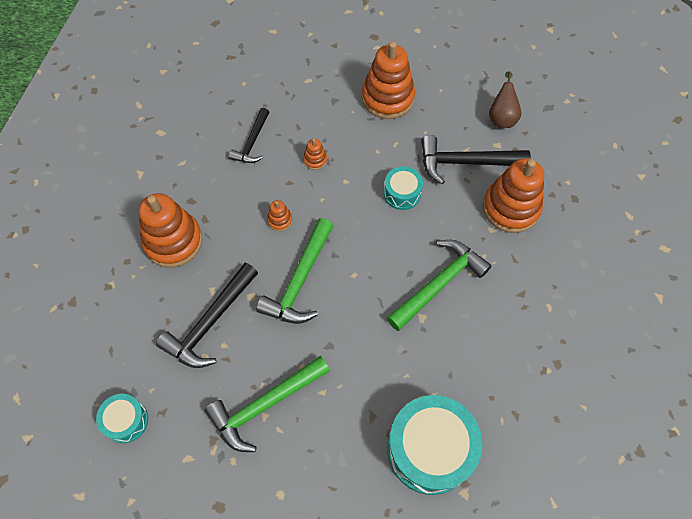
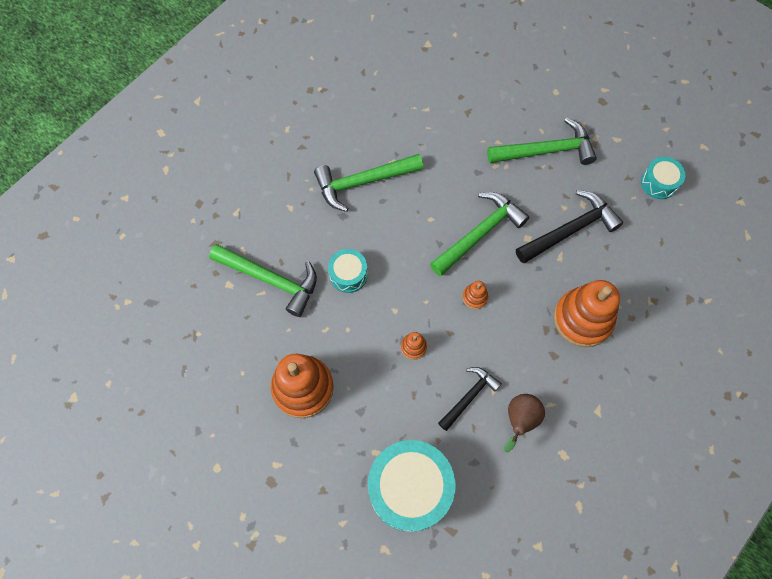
camera: 155 degrees left, 5 degrees up
turquoise drum [387,395,482,495] -> turquoise drum moved to [368,440,456,532]
black hammer [421,135,531,184] -> green hammer [209,244,317,317]
orange stacking toy [483,158,544,233] -> none
brown pear [489,71,521,128] -> brown pear moved to [504,394,545,452]

